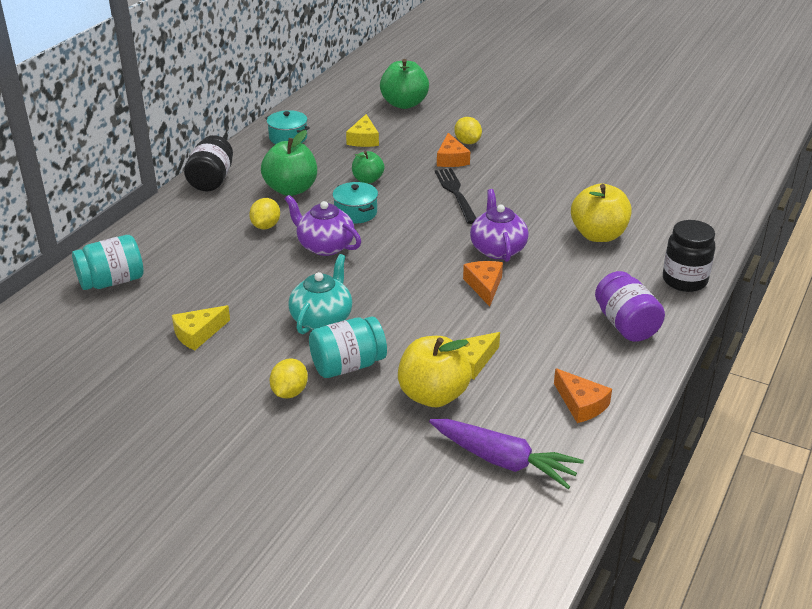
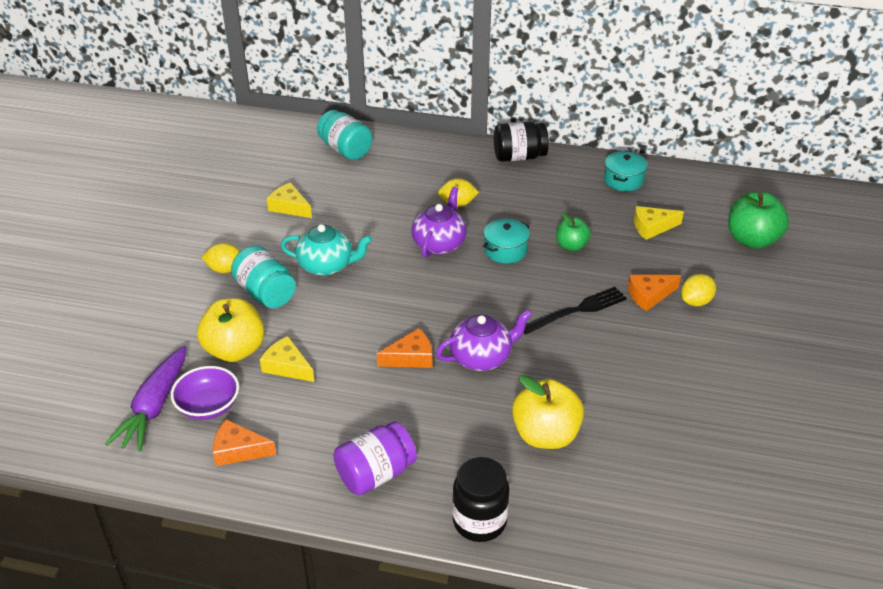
camera: 75 degrees right, 5 degrees up
green apple [261,130,317,196] -> none
orange cheese [554,368,612,423] -> orange cheese turned 60 degrees clockwise [213,419,276,466]
none -> purple bowl [171,366,239,420]

